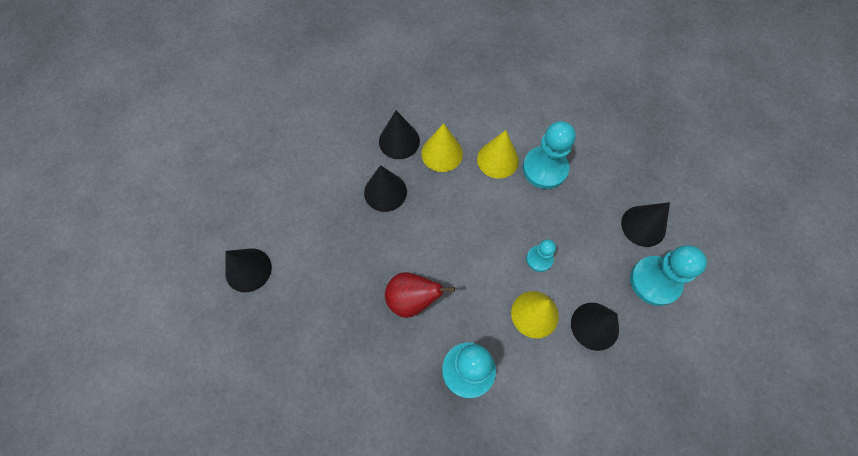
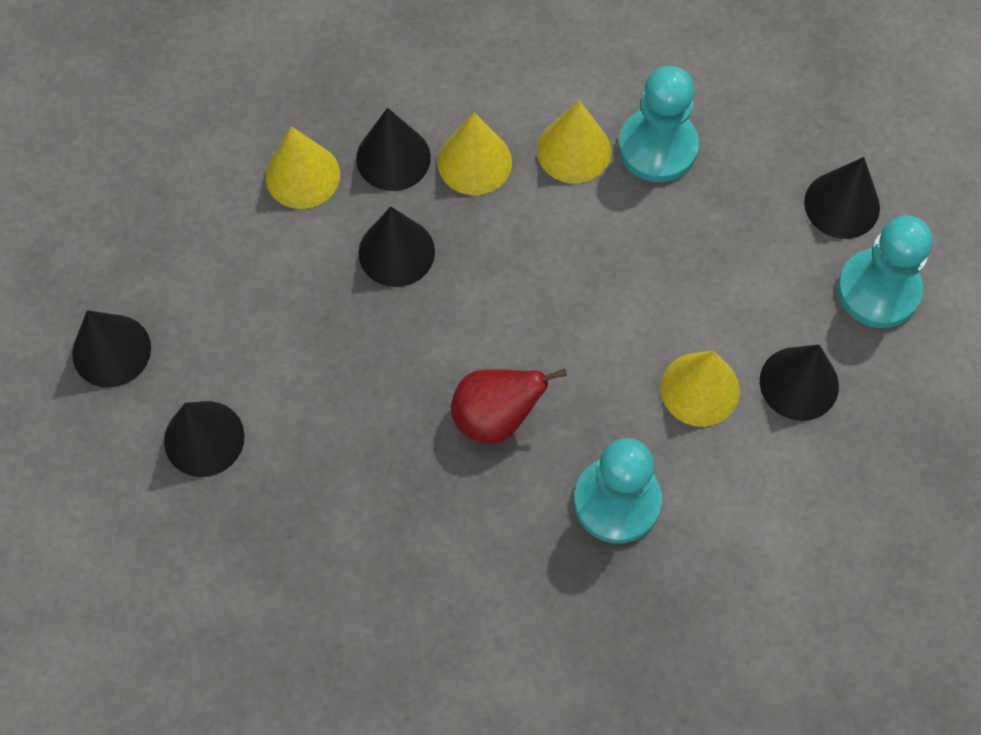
camera: 15 degrees left, 0 degrees up
turquoise pawn [526,239,556,272] -> none
none -> black cone [72,310,151,388]
none -> yellow cone [265,126,340,209]

